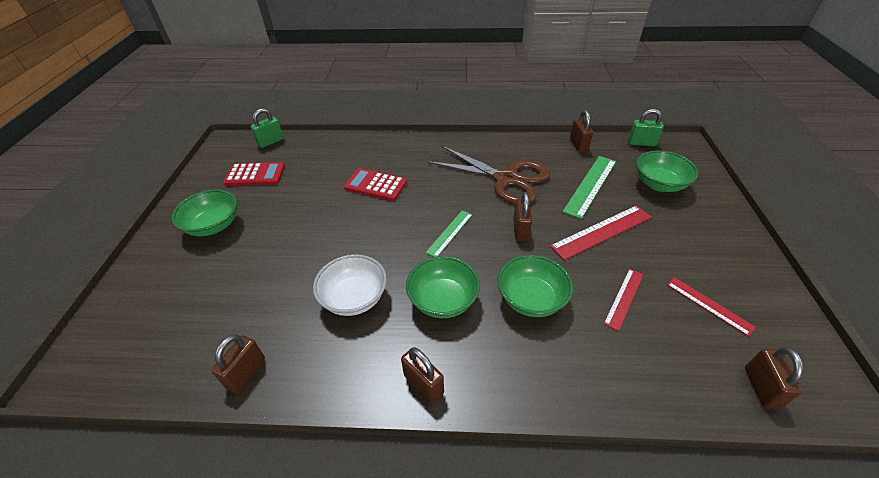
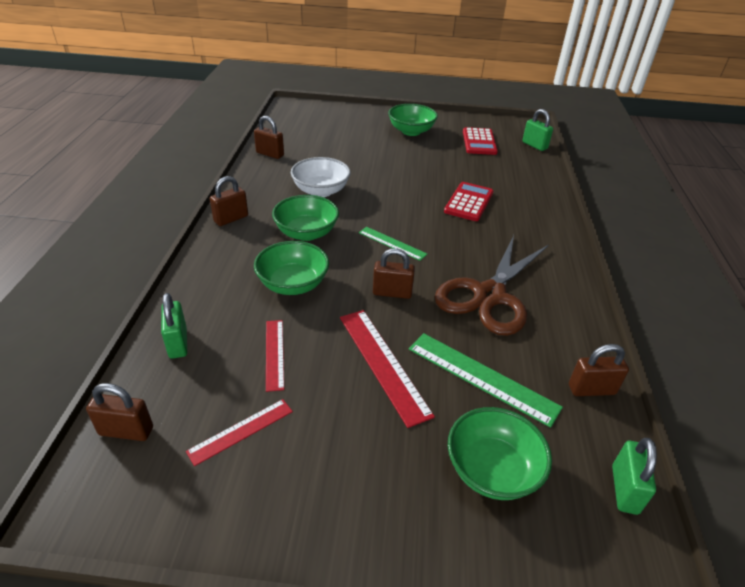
camera: 90 degrees right, 5 degrees down
red ruler [604,269,644,331] -> red ruler turned 45 degrees clockwise [266,320,284,392]
none -> green padlock [161,293,187,359]

